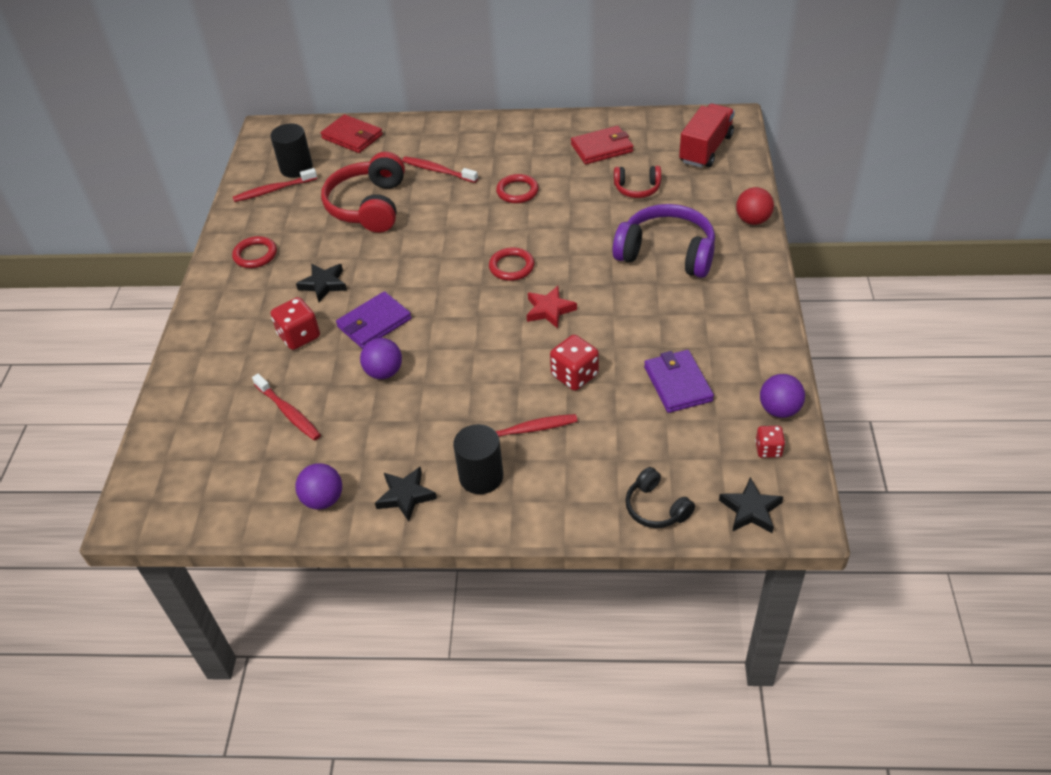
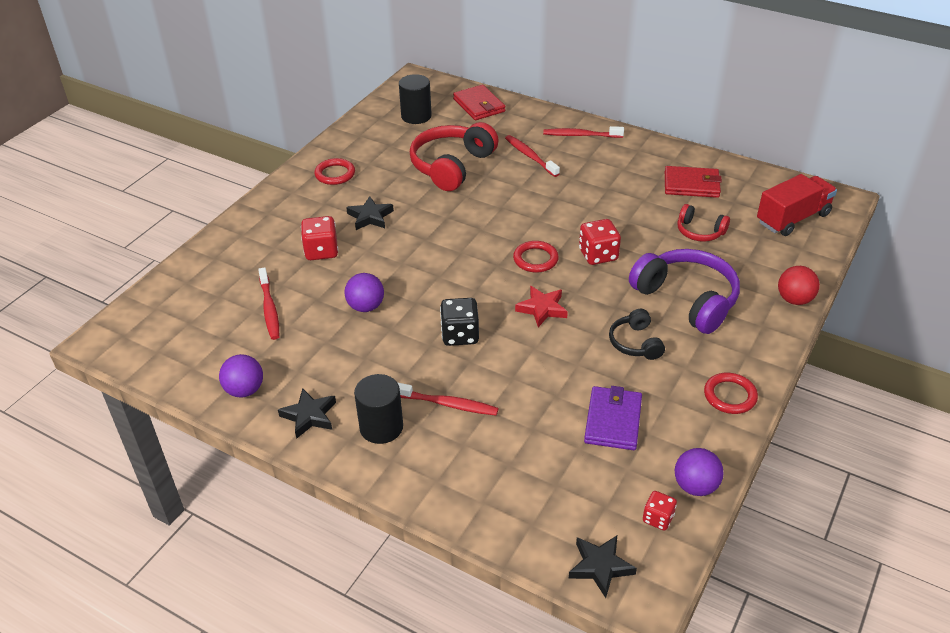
camera: 25 degrees right, 5 degrees down
red toothbrush [233,168,317,202] -> red toothbrush moved to [543,126,624,138]
purple wallet [336,291,412,349] -> none
red ring [496,174,539,203] -> red ring moved to [704,373,758,414]
red dice [550,335,599,391] -> red dice moved to [579,219,621,265]
black headphones [625,467,695,528] -> black headphones moved to [609,309,665,360]
none -> black dice [440,298,479,346]

